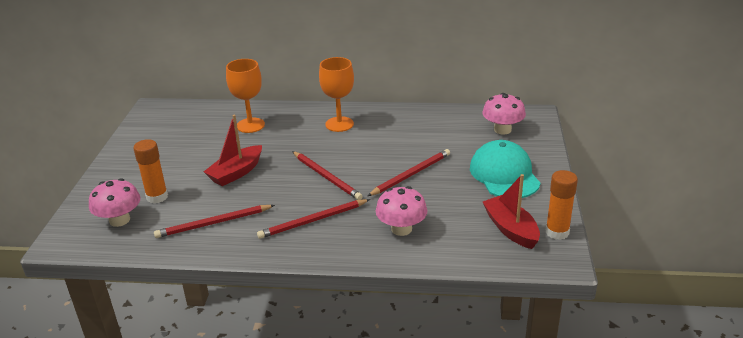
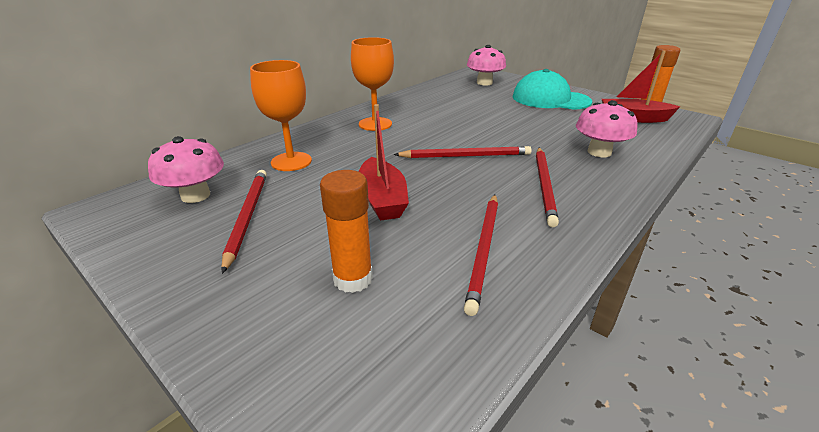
camera: 55 degrees left, 0 degrees up
pink mushroom [89,178,141,227] -> pink mushroom moved to [148,136,224,203]
red pencil [368,149,450,196] -> red pencil moved to [221,170,267,274]

